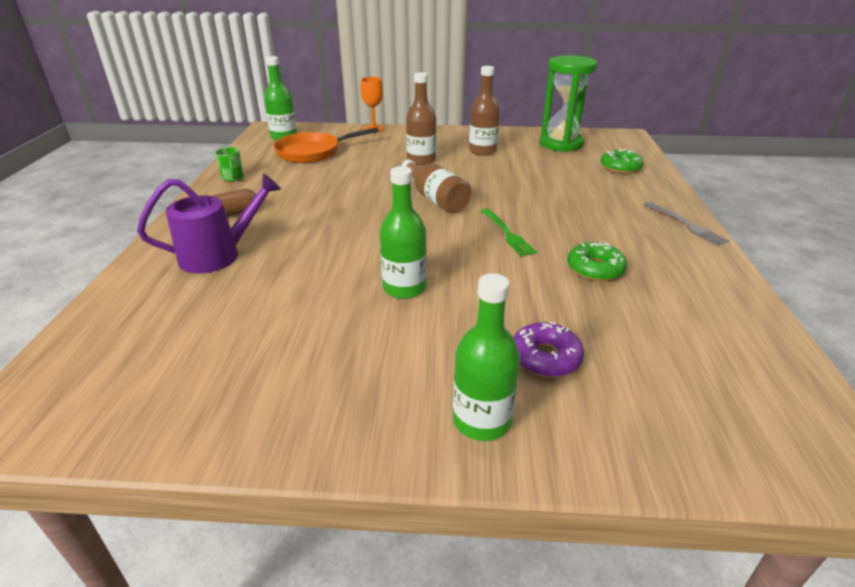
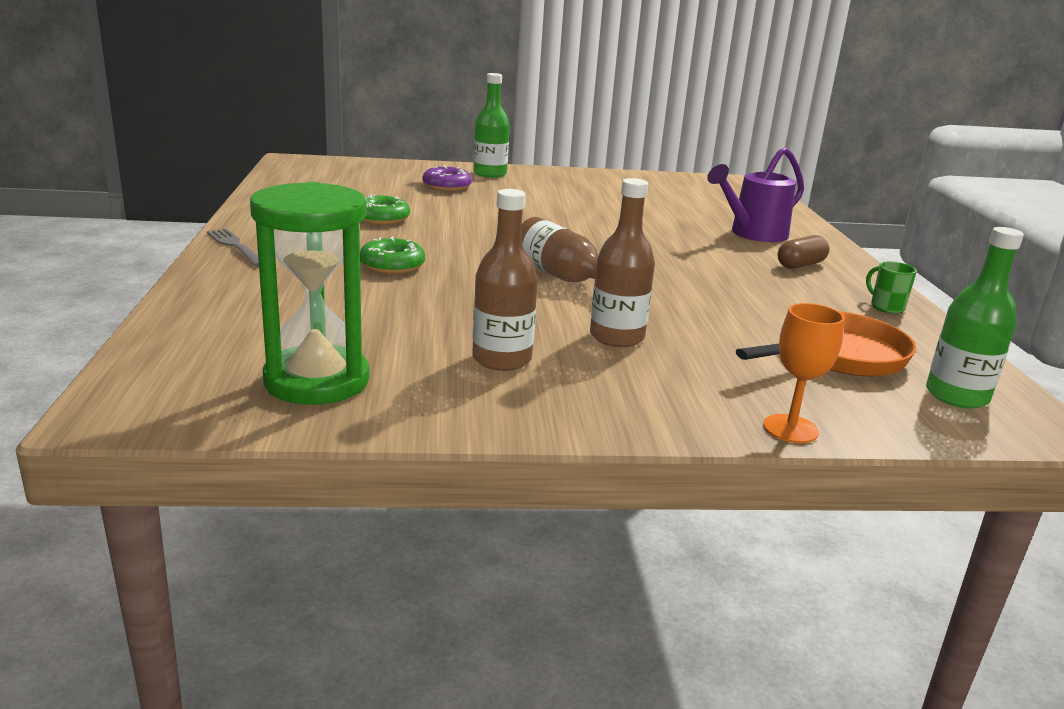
camera: 170 degrees right, 10 degrees down
green bottle [380,166,427,299] -> none
green fork [481,208,537,257] -> none
green donut [600,149,644,174] -> green donut moved to [360,237,425,274]

